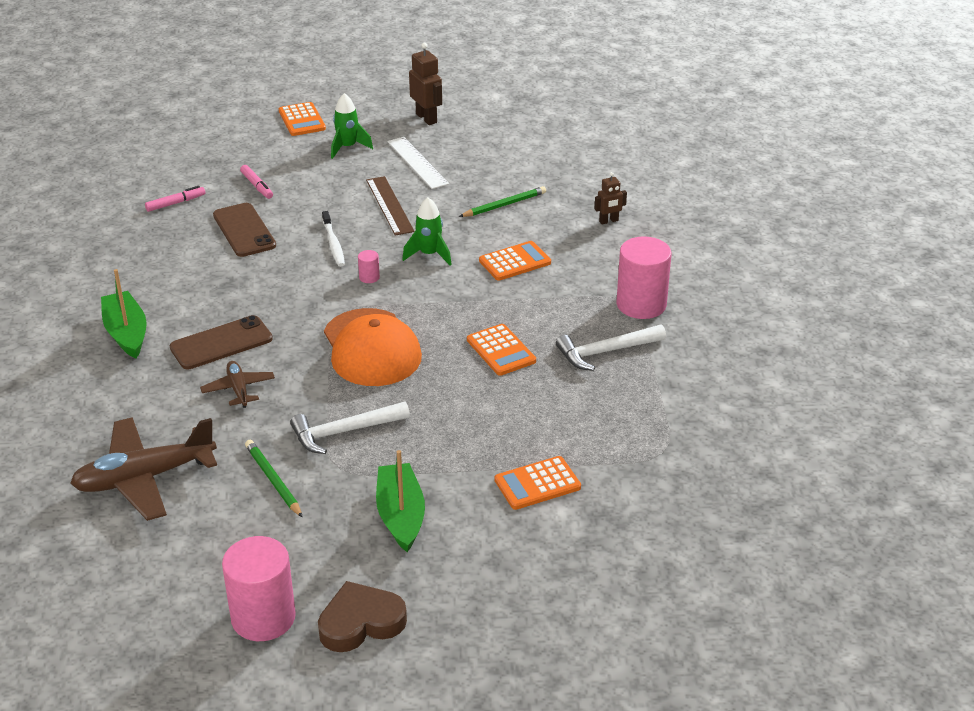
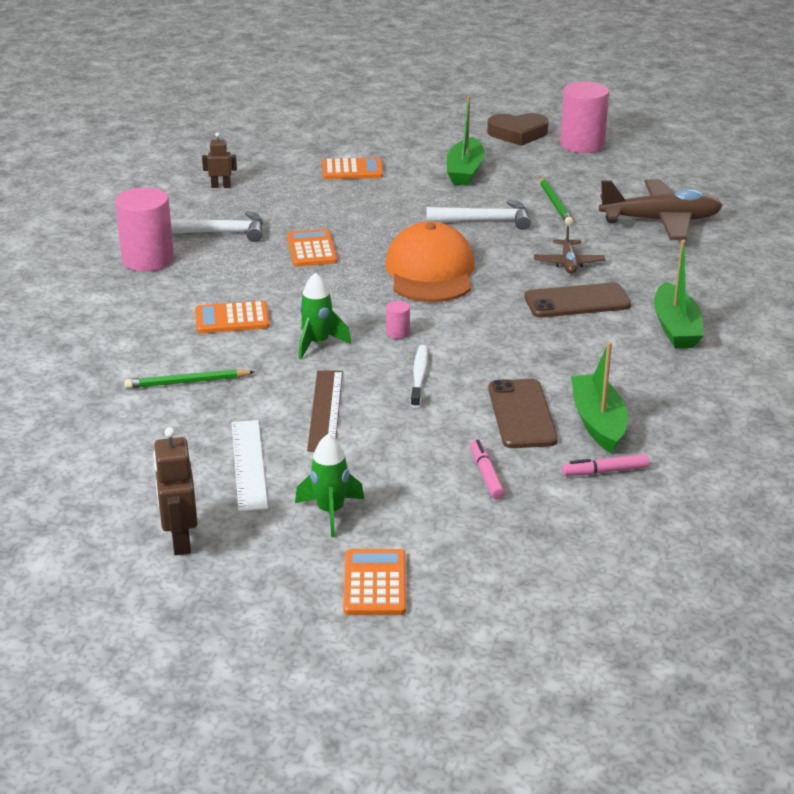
camera: 160 degrees left, 5 degrees down
brown robot [595,172,627,225] -> brown robot moved to [202,133,237,188]
none -> green boat [571,342,628,453]

